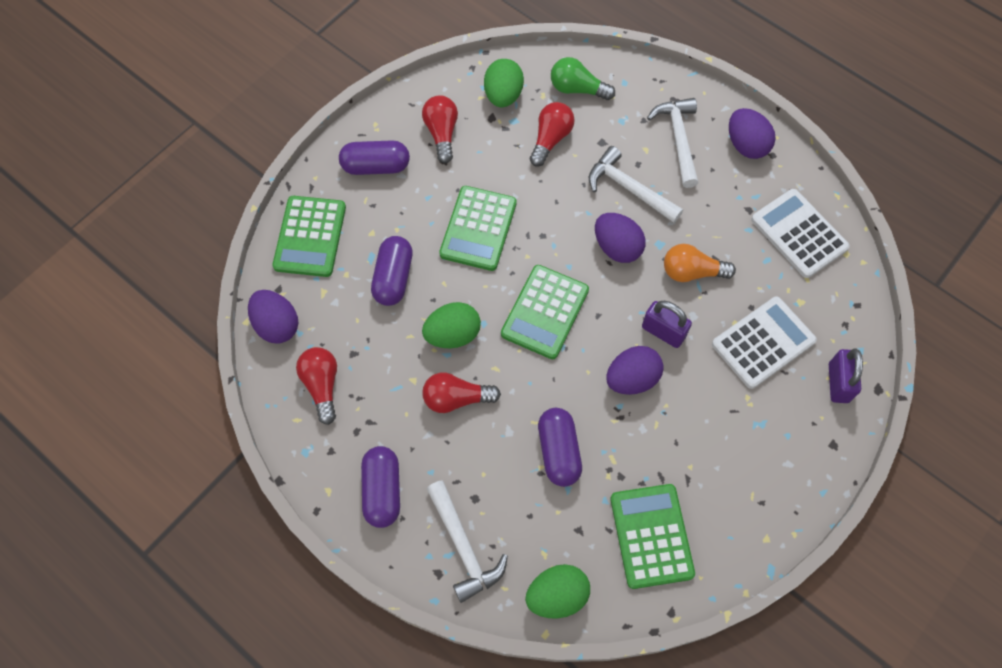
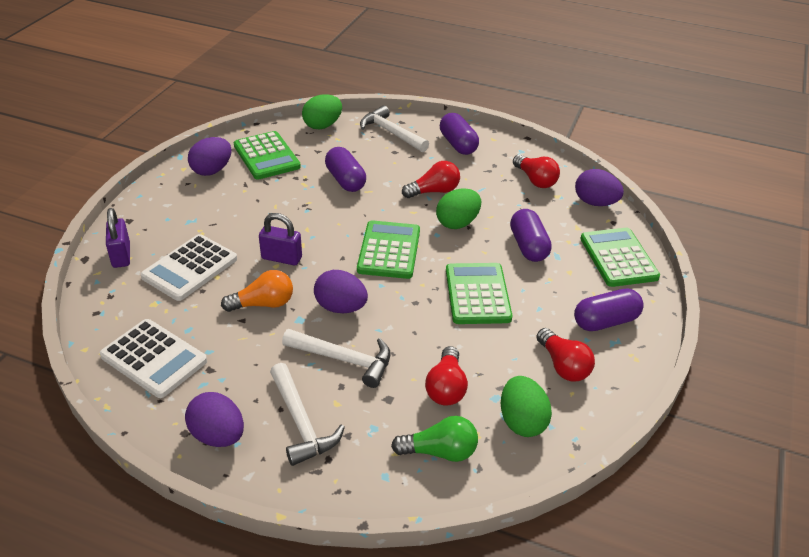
camera: 160 degrees right, 25 degrees down
purple egg [606,346,664,395] -> purple egg moved to [188,137,232,176]

